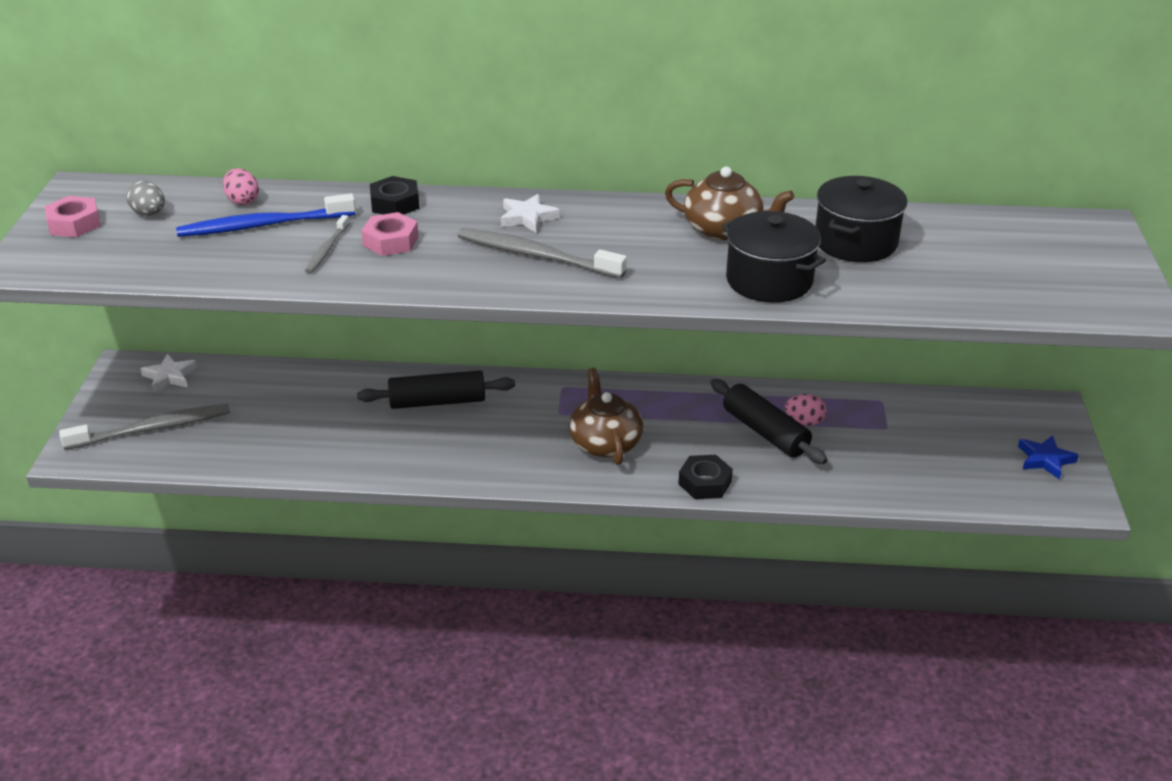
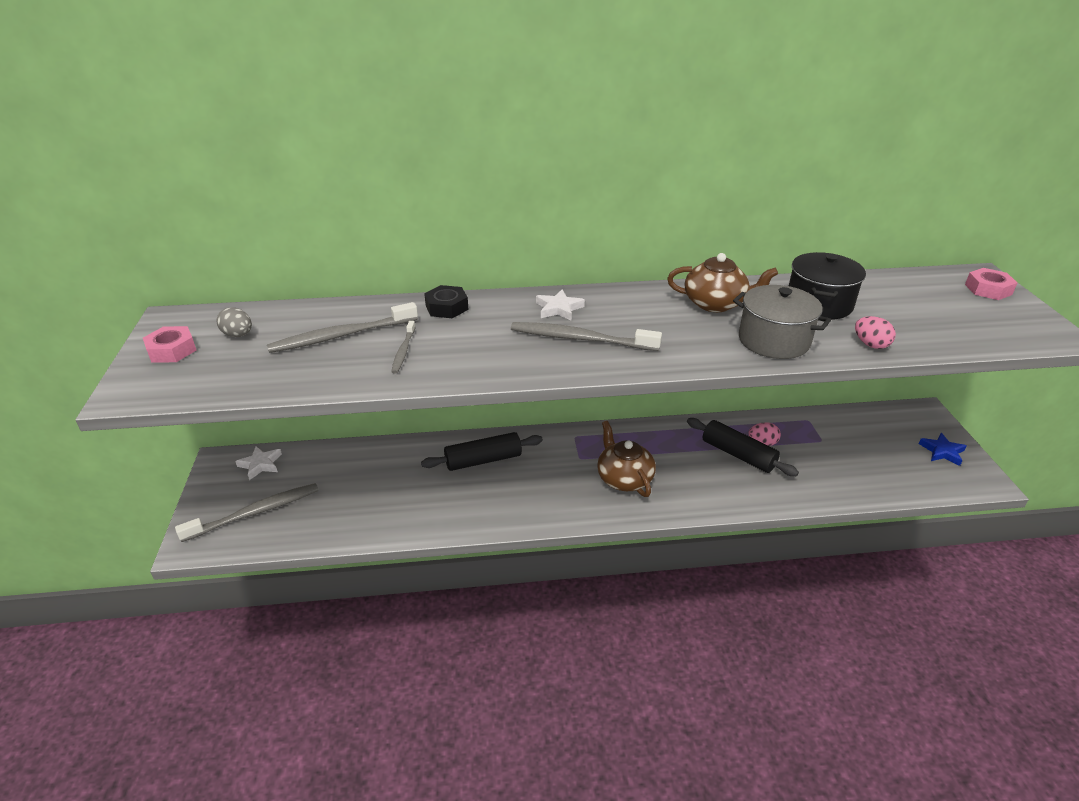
camera: 10 degrees left, 0 degrees up
blue toothbrush [176,194,356,237] -> grey toothbrush [267,302,418,353]
pink egg [223,168,259,205] -> pink egg moved to [855,316,896,349]
pink nut [361,212,419,256] -> pink nut moved to [965,268,1017,300]
black nut [678,455,733,499] -> none
black pot [722,211,826,303] -> grey pot [733,285,831,359]

